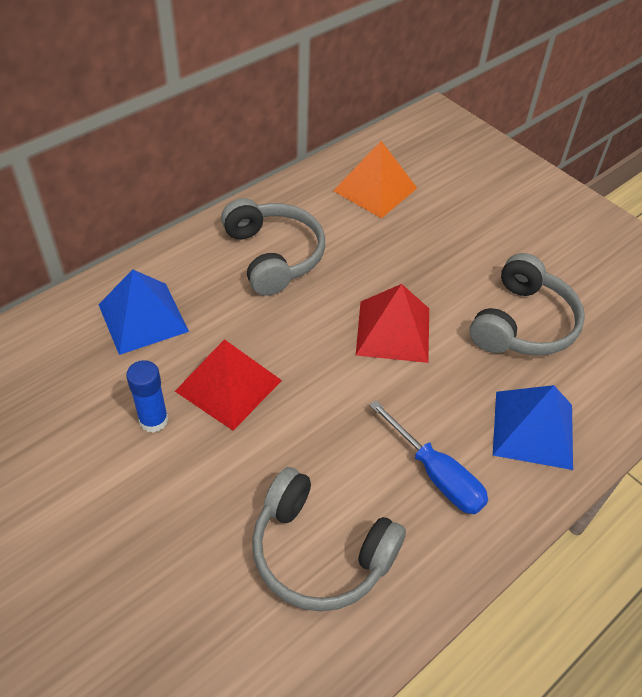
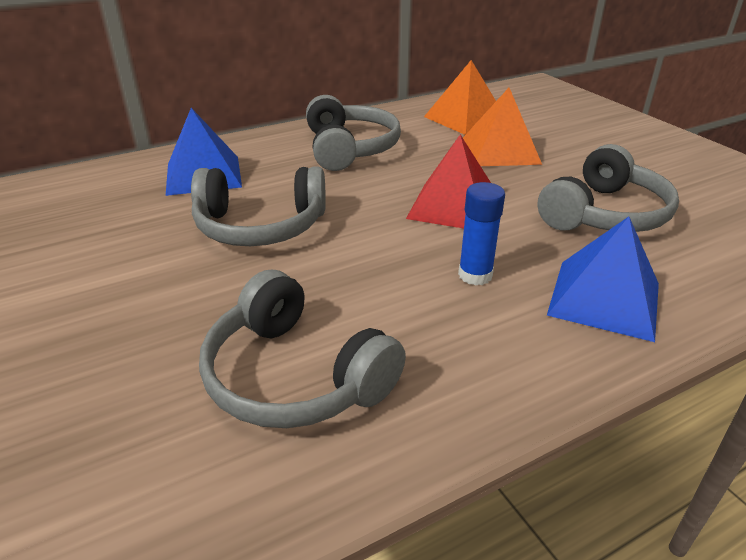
camera: 15 degrees right, 15 degrees down
blue glue stick [126,360,169,433] -> blue glue stick moved to [458,182,505,286]
red pyramid [175,339,282,431] -> grey headphones [191,166,326,246]
blue screwdriver [369,400,488,514] -> none
none -> orange pyramid [463,88,542,166]

